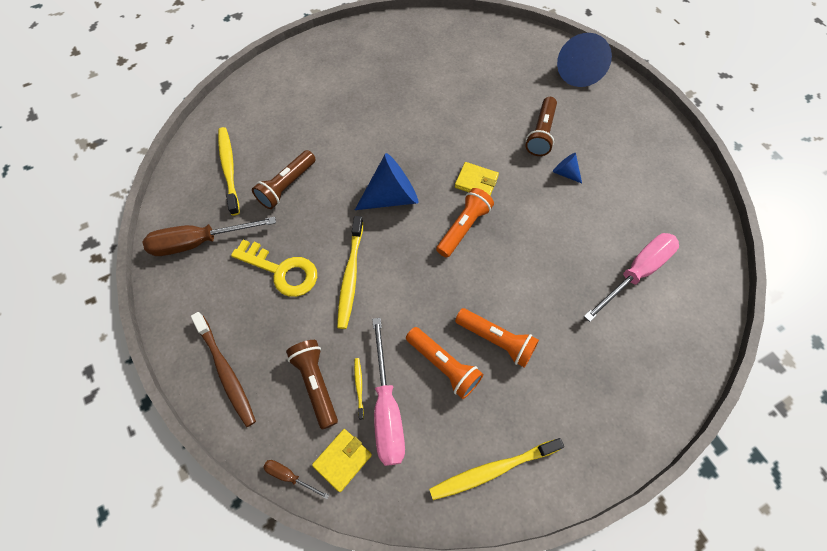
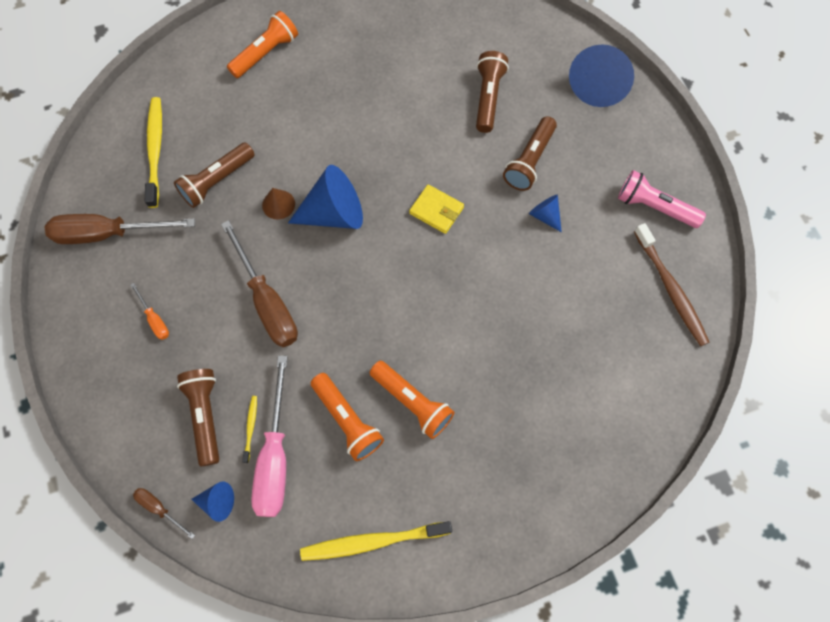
camera: 10 degrees right, 5 degrees up
brown toothbrush [191,312,256,427] -> brown toothbrush moved to [634,223,709,346]
yellow key [231,240,317,297] -> none
yellow wallet [312,429,372,492] -> blue cone [191,481,234,522]
yellow toothbrush [337,216,363,329] -> brown screwdriver [221,220,298,347]
orange flashlight [436,188,494,258] -> orange flashlight moved to [227,11,298,78]
pink screwdriver [584,233,679,322] -> none
none -> orange screwdriver [131,283,169,340]
none -> brown cone [262,188,295,220]
none -> brown flashlight [476,51,509,133]
none -> pink flashlight [618,170,706,228]

